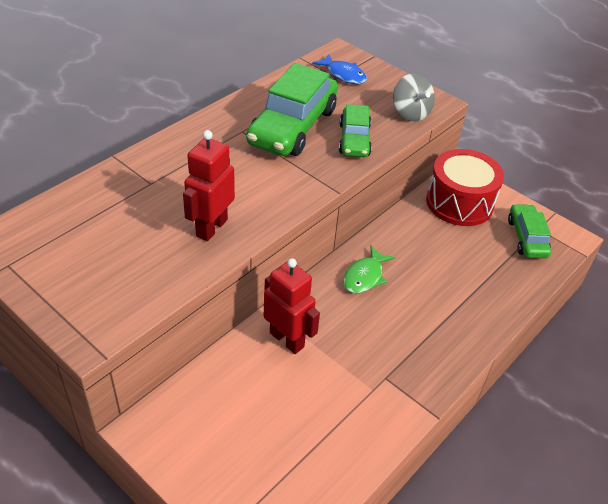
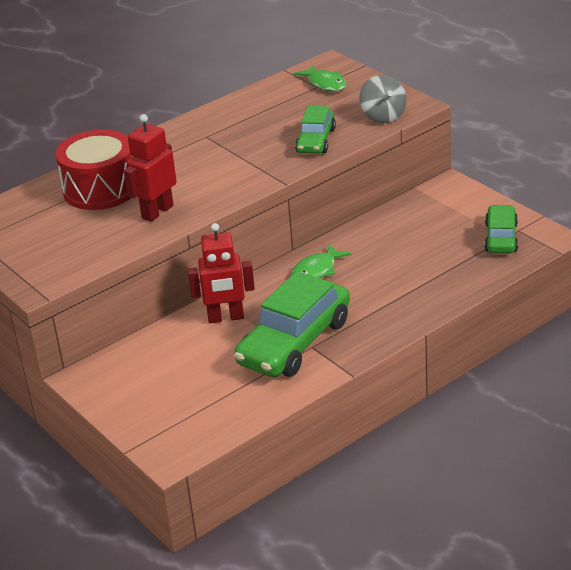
camera: 15 degrees right, 10 degrees down
green car [246,63,338,156] -> green car moved to [234,271,350,377]
red robot [264,258,320,354] -> red robot turned 120 degrees clockwise [188,223,255,323]
blue fish [312,54,367,84] -> green fish [294,64,346,91]
red drum [426,149,504,226] -> red drum moved to [55,130,133,210]

